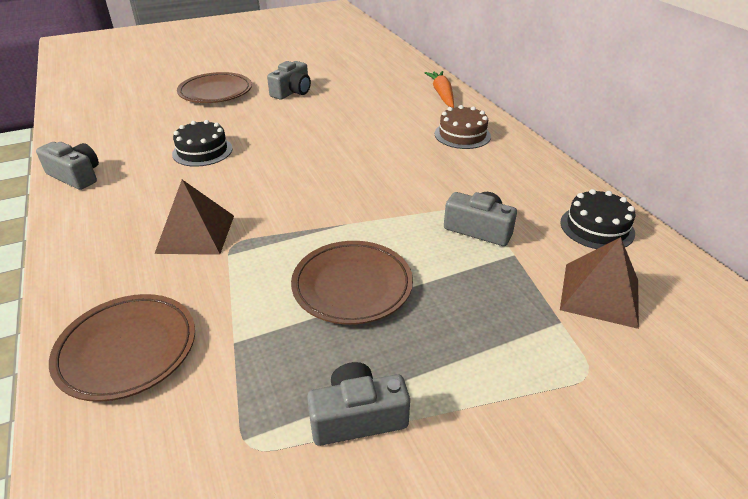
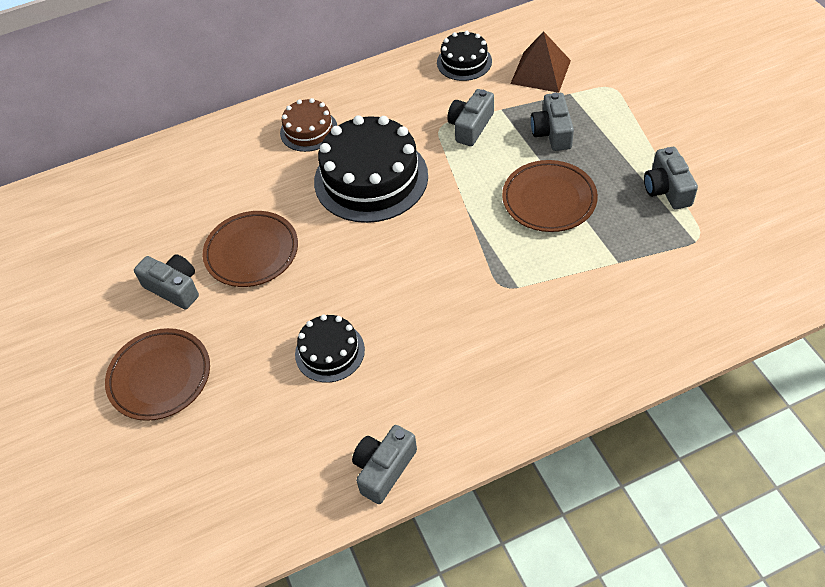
camera: 85 degrees left, 15 degrees up
brown plate [49,294,195,402] -> brown plate moved to [203,211,298,287]
brown pyramid [154,180,234,255] -> none
orange carrot [424,71,454,108] -> none
none -> black cake [314,115,428,223]
none -> grey camera [531,92,574,151]

